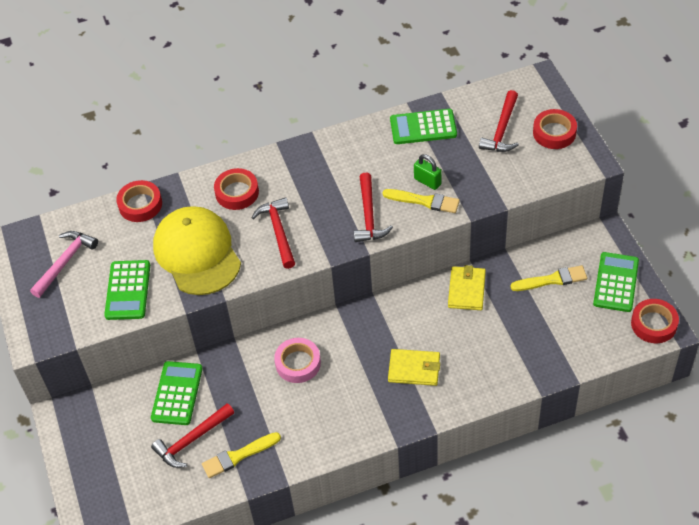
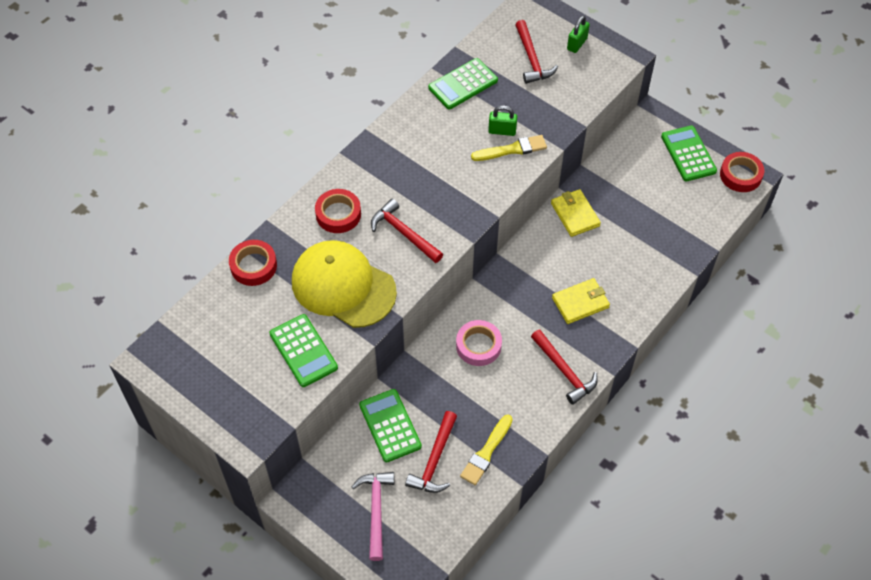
camera: 35 degrees left, 5 degrees up
pink hammer [30,231,98,298] -> pink hammer moved to [352,472,394,561]
red hammer [354,173,393,242] -> red hammer moved to [531,329,598,405]
yellow brush [510,265,587,291] -> none
red tape [533,109,577,149] -> green padlock [567,16,590,53]

